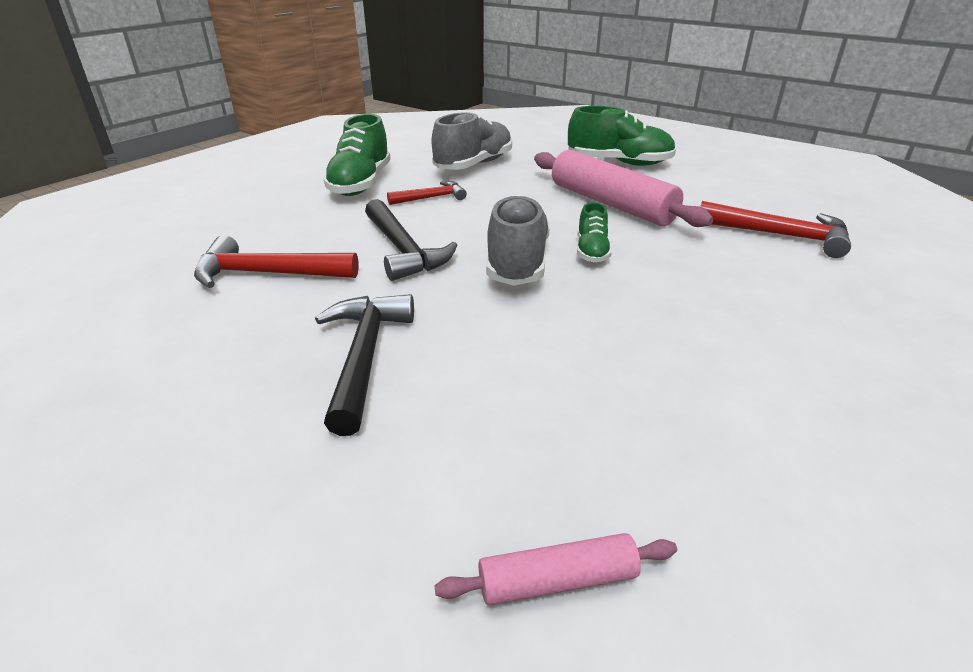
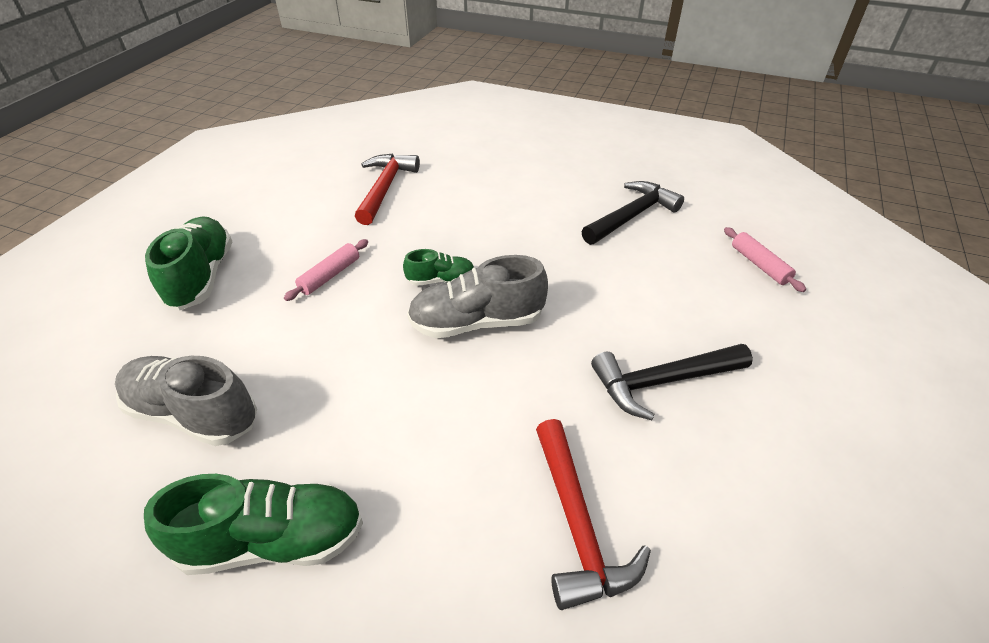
camera: 105 degrees left, 10 degrees up
black hammer [365,199,457,281] -> black hammer moved to [581,181,684,245]
red hammer [387,181,467,205] -> none
pink rolling pin [534,150,713,227] -> pink rolling pin [284,239,368,301], size x0.49

